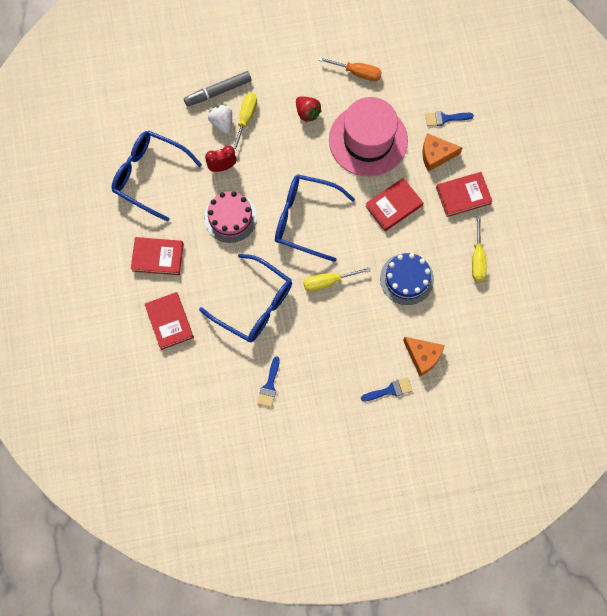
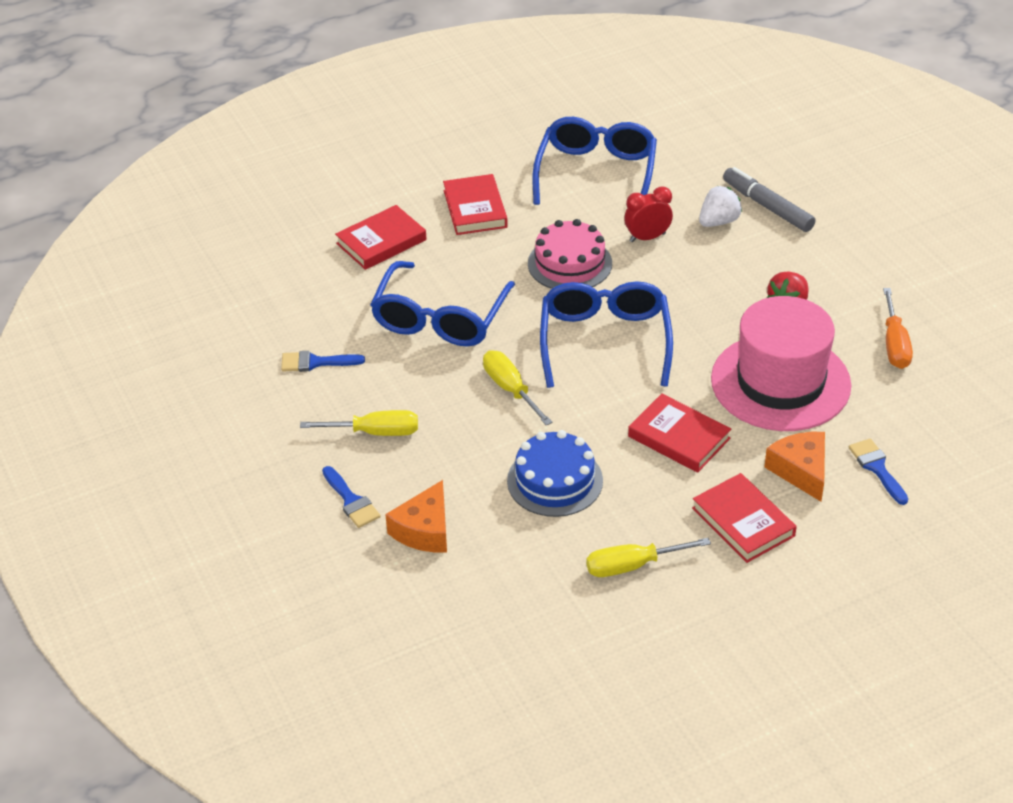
camera: 75 degrees right, 30 degrees down
red clock [205,146,236,172] -> red clock turned 75 degrees counterclockwise [624,186,673,242]
yellow screwdriver [233,93,257,153] -> yellow screwdriver moved to [300,410,418,436]

